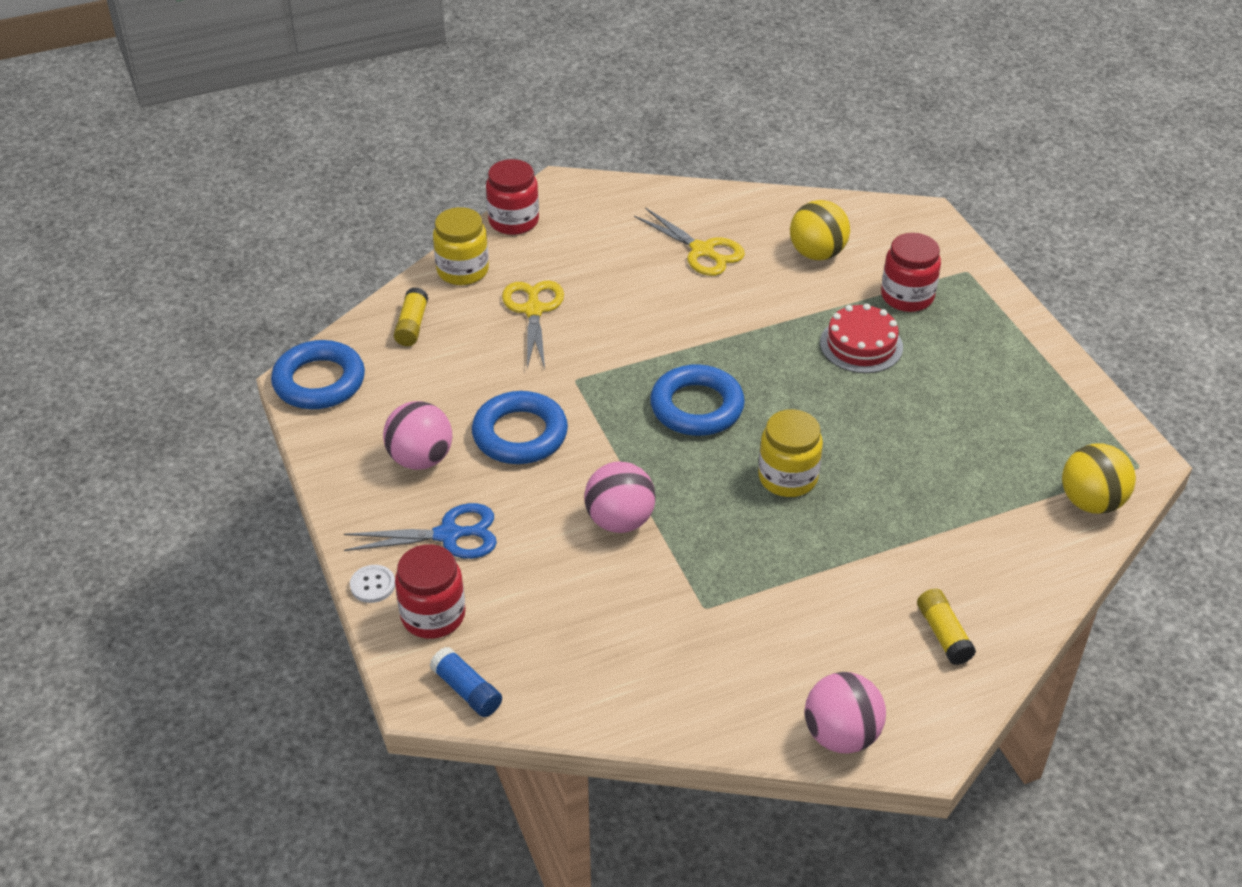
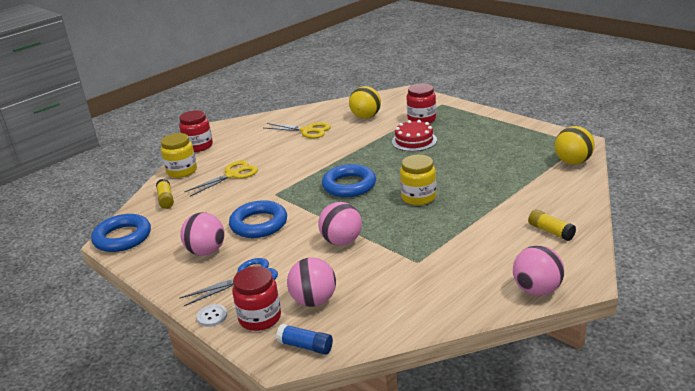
camera: 20 degrees left, 15 degrees down
yellow scissors [502,280,564,369] -> yellow scissors turned 75 degrees clockwise [184,161,258,196]
none -> pink ball [287,257,336,307]

